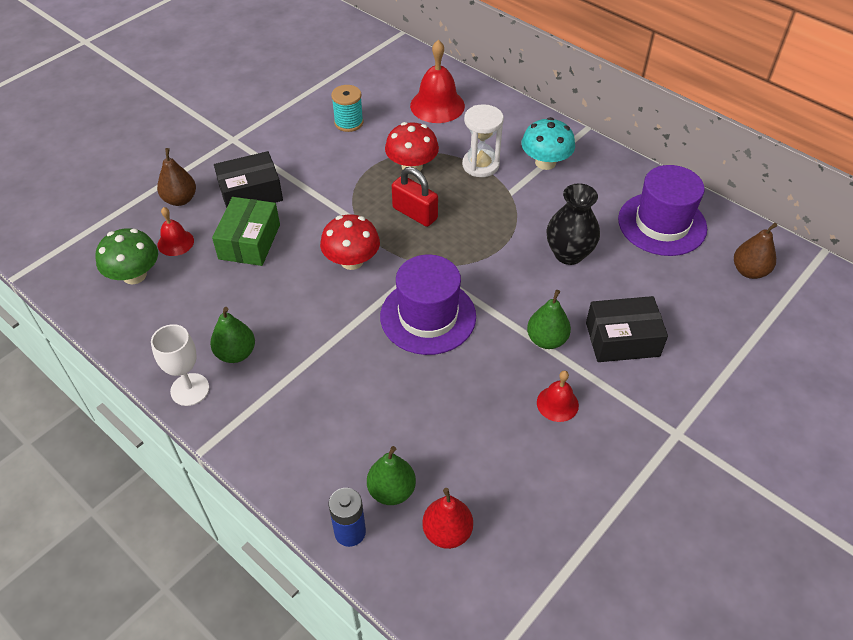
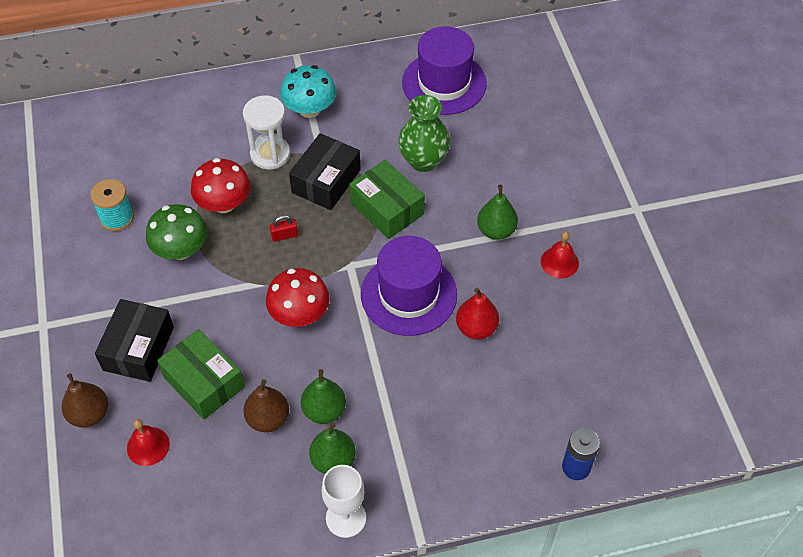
camera: 55 degrees left, 5 degrees up
green mushroom [96,228,158,284] -> green mushroom moved to [146,204,207,260]
green pear [367,446,416,505] -> green pear moved to [301,369,346,424]
red padlock [392,167,438,227] -> red padlock [270,215,298,242], size x0.52
red bell [410,40,465,123] -> none
red pear [422,488,473,549] -> red pear moved to [456,288,499,339]
black vase [546,183,600,265] -> green vase [398,95,450,172]
black box [586,296,668,362] -> black box moved to [289,133,361,210]
brown pear [734,223,777,279] -> brown pear moved to [243,379,289,432]
none -> green box [349,160,425,239]

